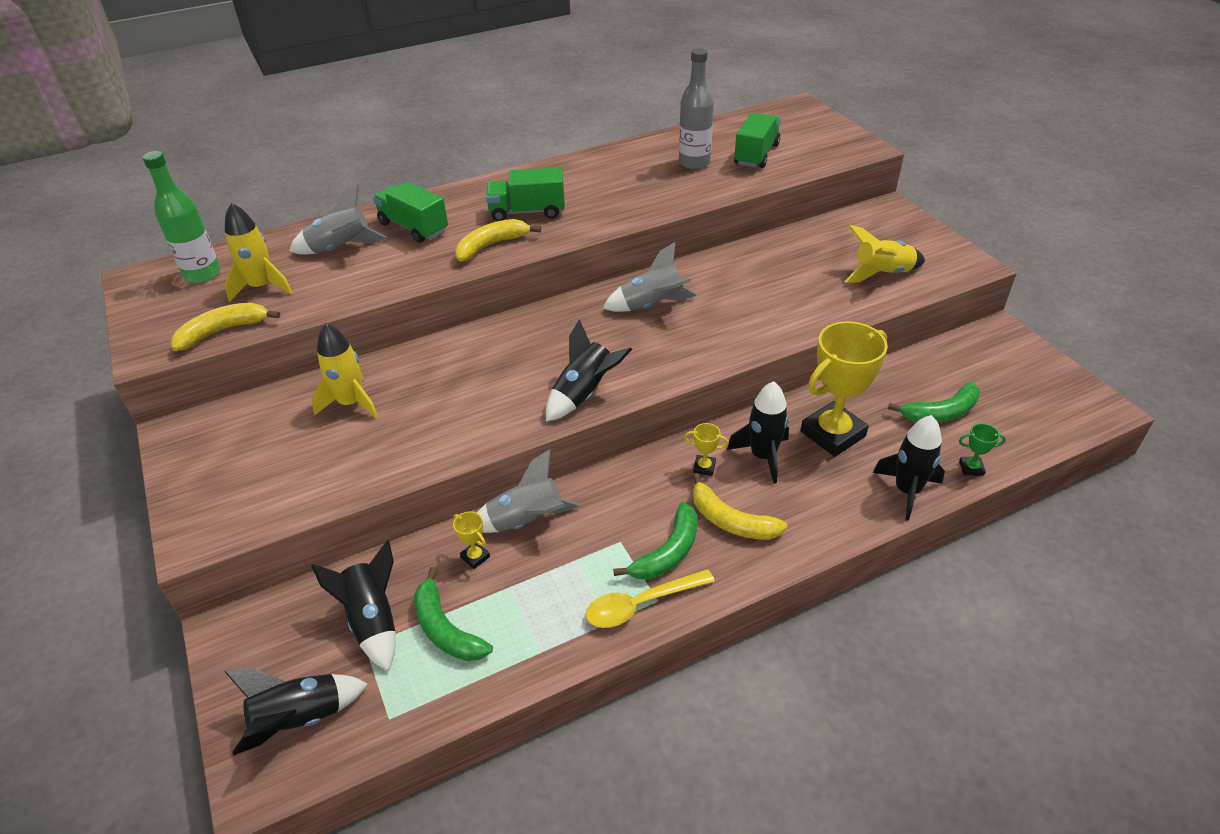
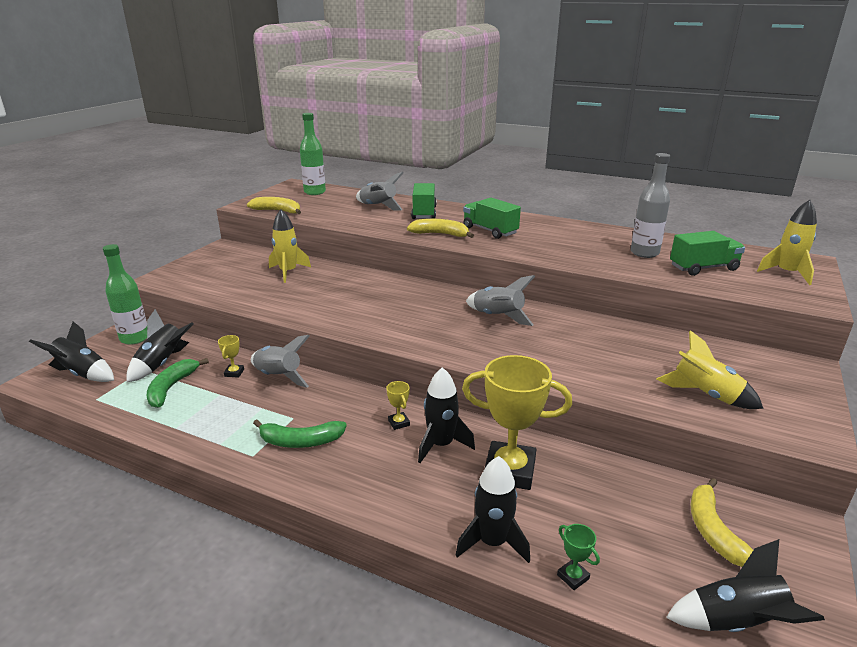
camera: 50 degrees right, 15 degrees down
yellow rocket [225,203,293,302] -> yellow rocket moved to [757,200,817,285]
black rocket [546,319,632,421] -> black rocket moved to [666,539,825,632]
yellow spoon [585,569,715,628] -> none
yellow banana [693,473,788,540] -> yellow banana moved to [690,478,753,567]
green banana [888,382,980,423] -> none
none -> green bottle [103,244,147,345]

